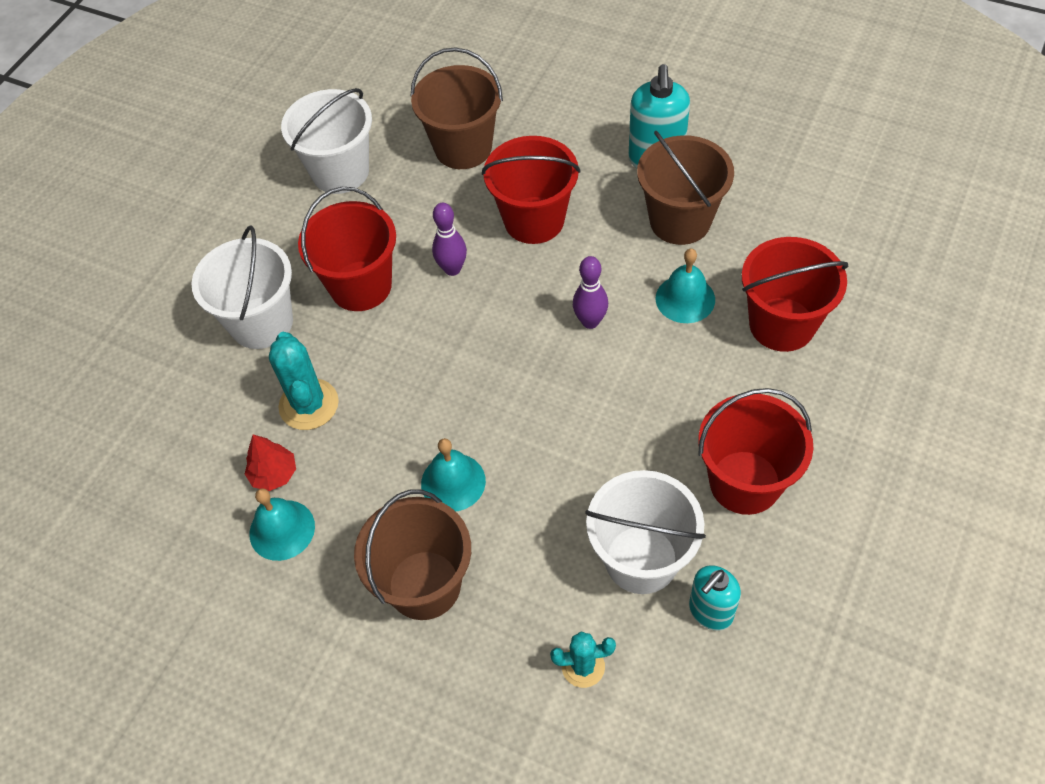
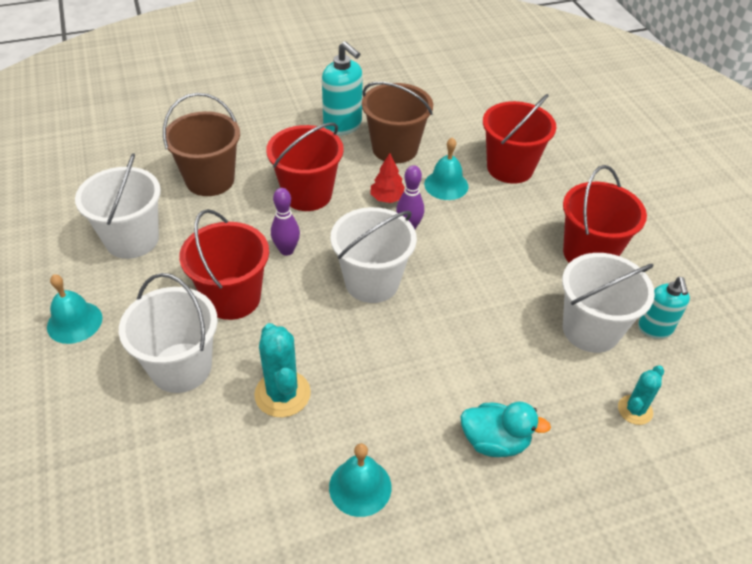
camera: 50 degrees left, 10 degrees down
red tree [245,435,296,491] -> red tree moved to [370,153,405,203]
turquoise cactus [269,332,339,430] -> turquoise cactus turned 45 degrees clockwise [254,323,311,417]
brown bucket [354,489,471,620] -> turquoise duck [460,402,551,457]
turquoise bell [421,438,486,511] -> turquoise bell moved to [47,274,103,344]
none -> white bucket [330,207,417,303]

